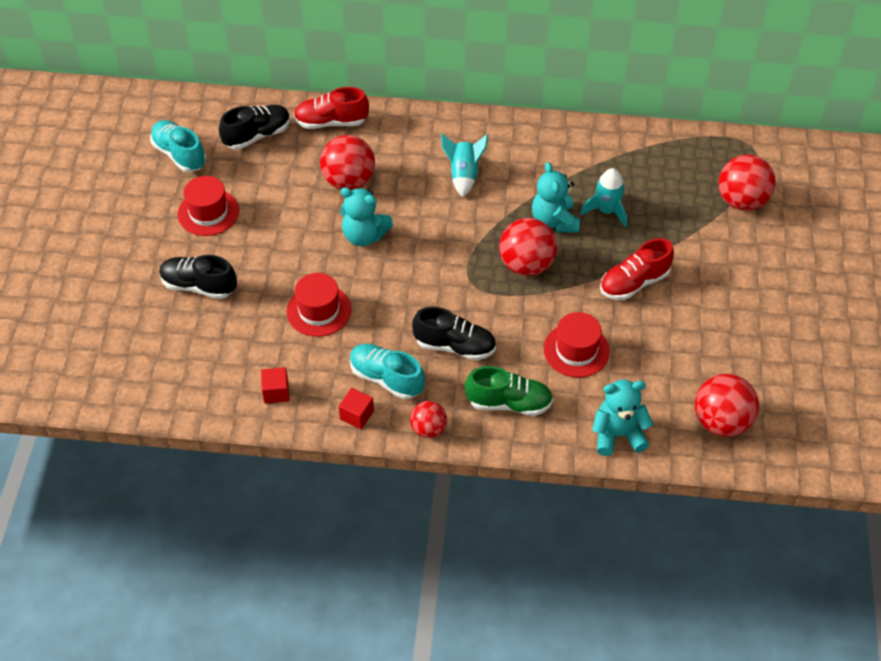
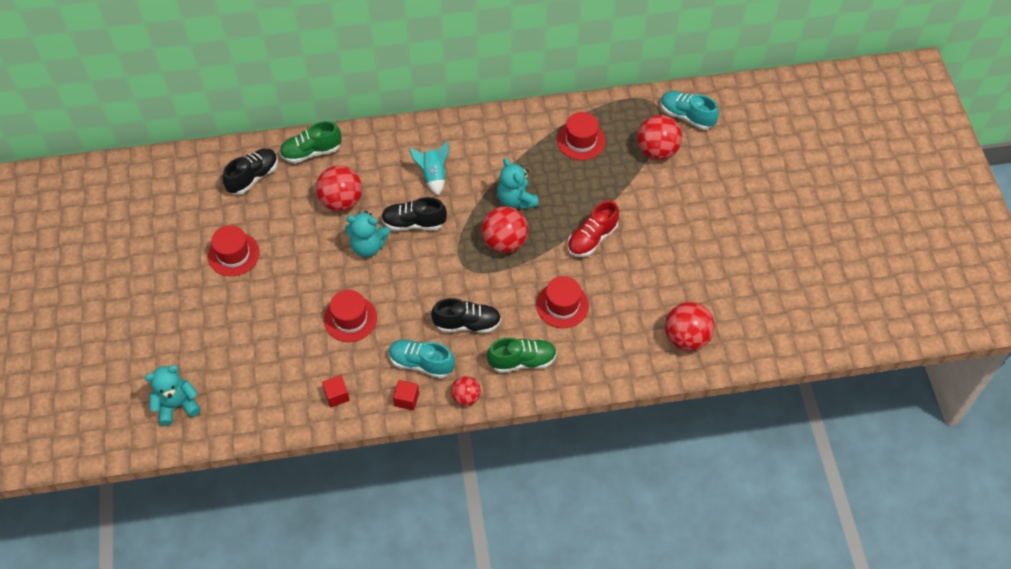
camera: 15 degrees left, 5 degrees up
turquoise shoe [150,120,206,172] -> turquoise shoe moved to [660,91,719,130]
black shoe [159,255,237,299] -> black shoe moved to [381,197,447,231]
red shoe [294,87,369,129] -> green shoe [279,121,342,163]
turquoise rocket [580,168,627,227] -> none
turquoise teddy bear [592,380,653,456] -> turquoise teddy bear moved to [145,365,201,426]
none -> red hat [557,112,606,160]

